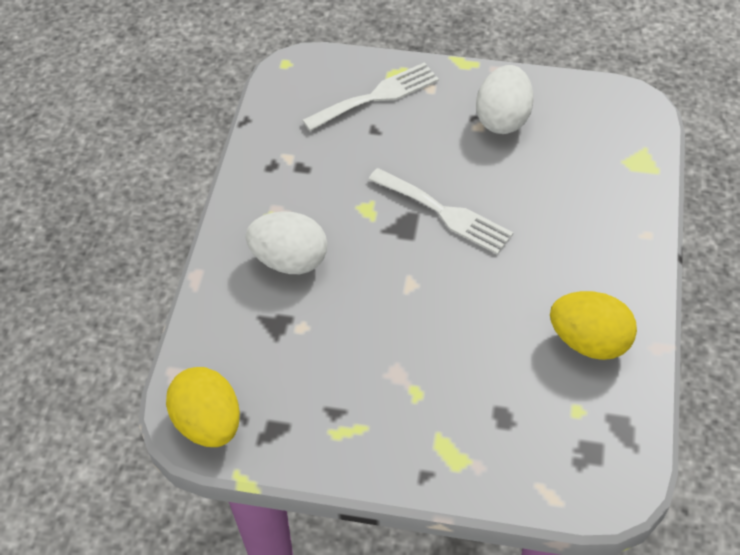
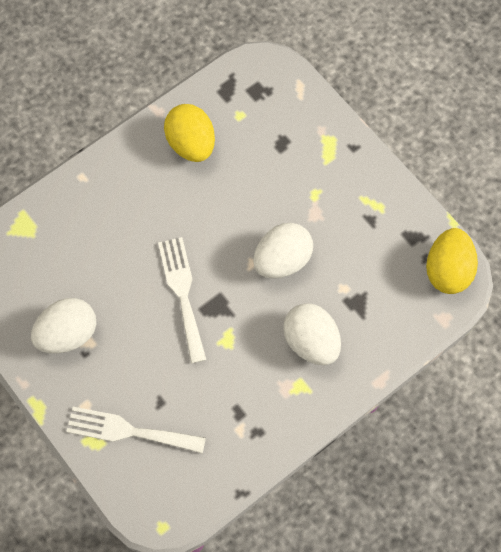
camera: 140 degrees left, 15 degrees up
none -> white egg [253,223,313,279]

